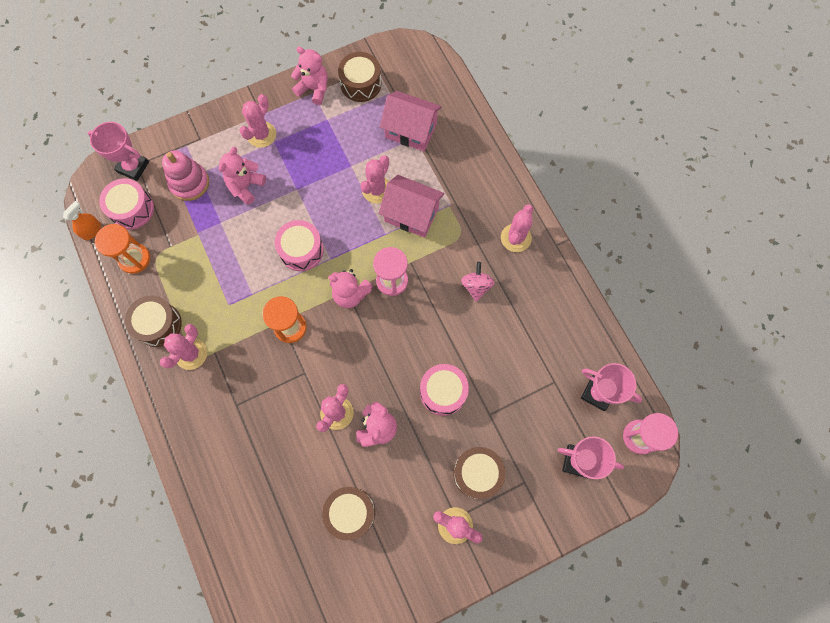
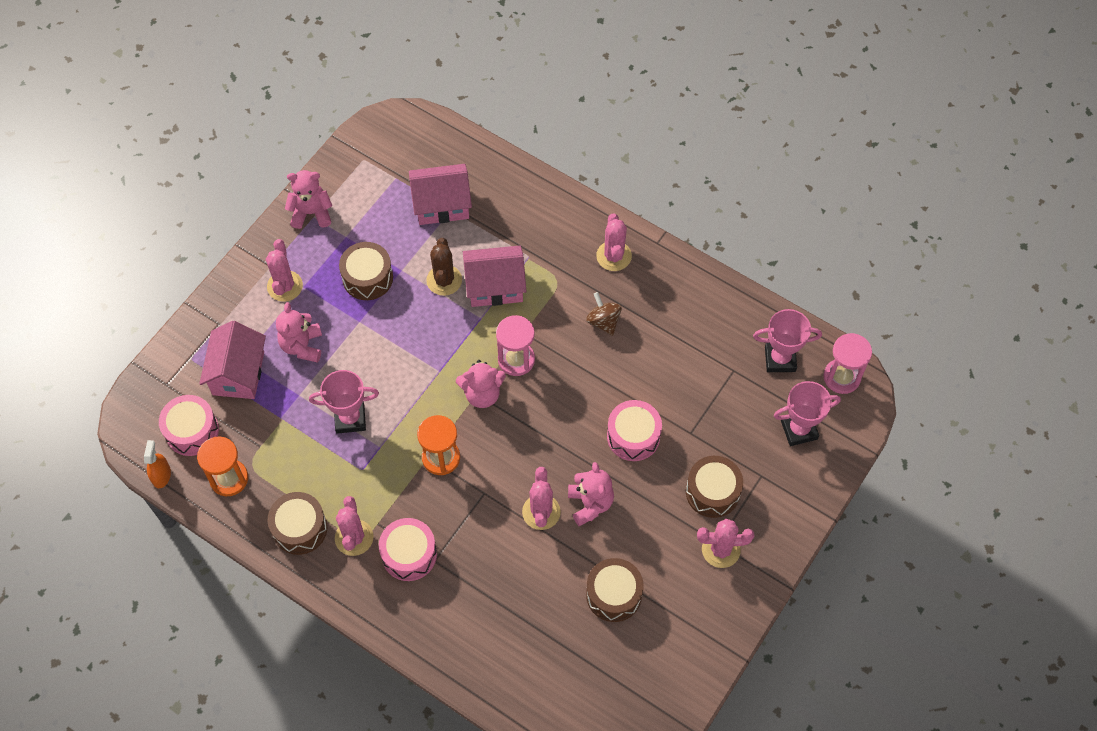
camera: 30 degrees left, 10 degrees down
pink trophy [88,122,149,181] -> pink trophy moved to [309,370,379,434]
pink stacking toy [162,150,209,201] -> pink house [199,321,266,399]
pink drum [275,220,324,271] -> pink drum moved to [379,518,437,581]
brown drum [338,52,381,102] -> brown drum moved to [339,242,393,300]
pink cactus [361,156,389,204] -> brown cactus [426,238,462,296]
pink spinning top [461,262,495,302] -> brown spinning top [586,292,622,336]

